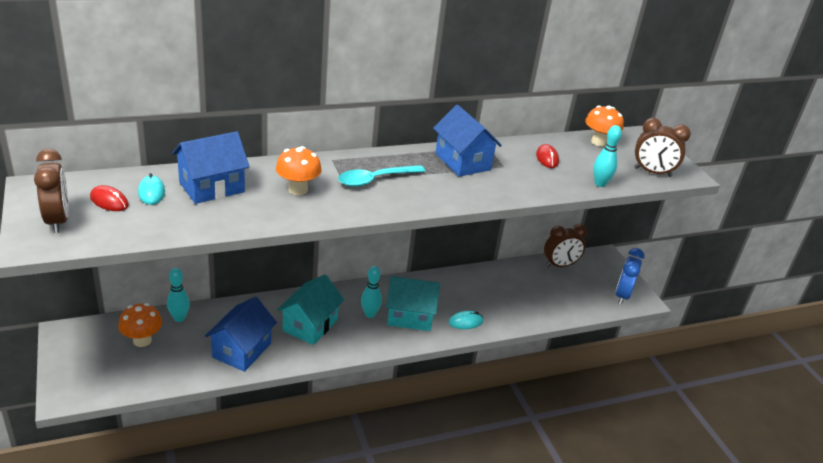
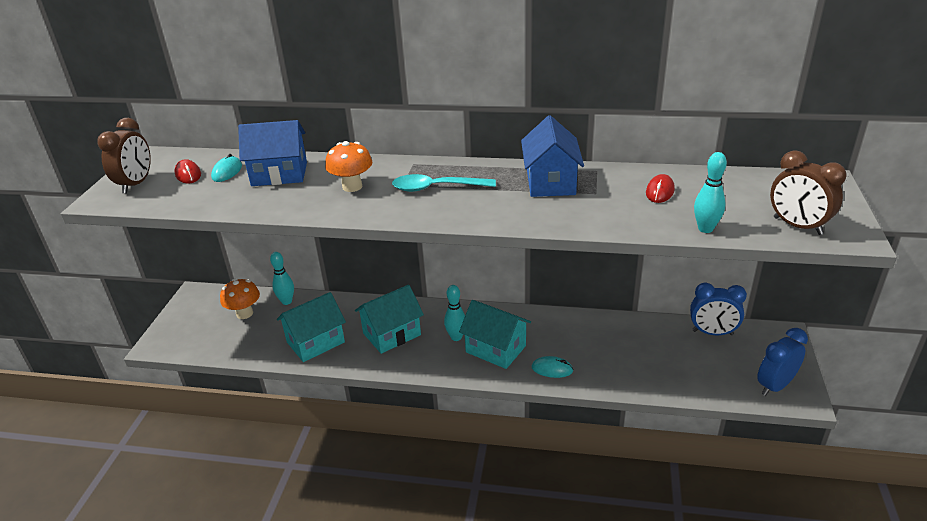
camera: 35 degrees right, 0 degrees up
blue house [205,297,277,372] -> turquoise house [277,292,346,362]
brown clock [544,224,588,267] -> blue clock [690,282,747,335]
orange mushroom [585,105,624,146] -> none

